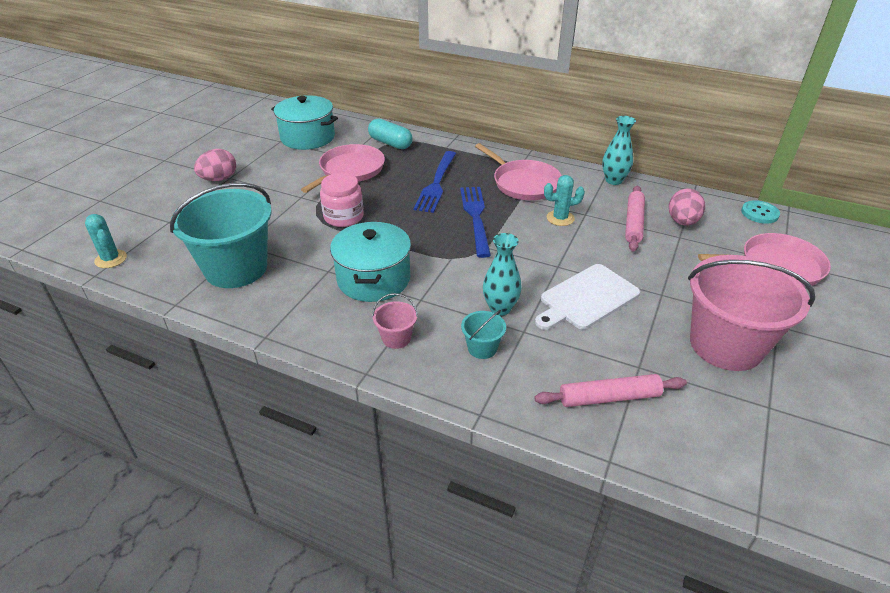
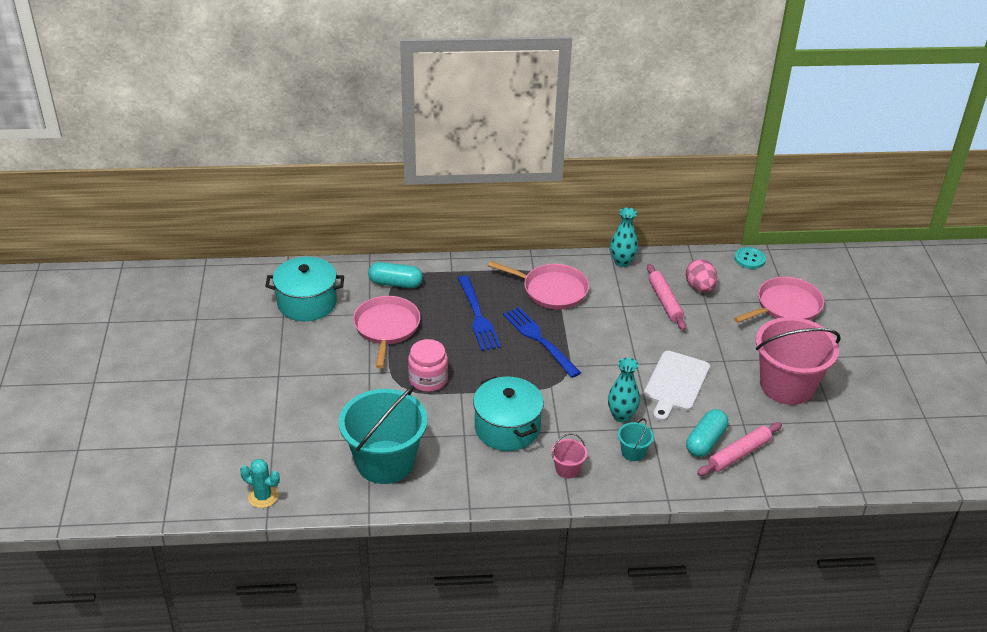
camera: 30 degrees left, 0 degrees up
pink egg [194,149,236,181] -> none
turquoise cactus [544,175,585,226] -> none
none -> turquoise capsule [686,409,728,457]

